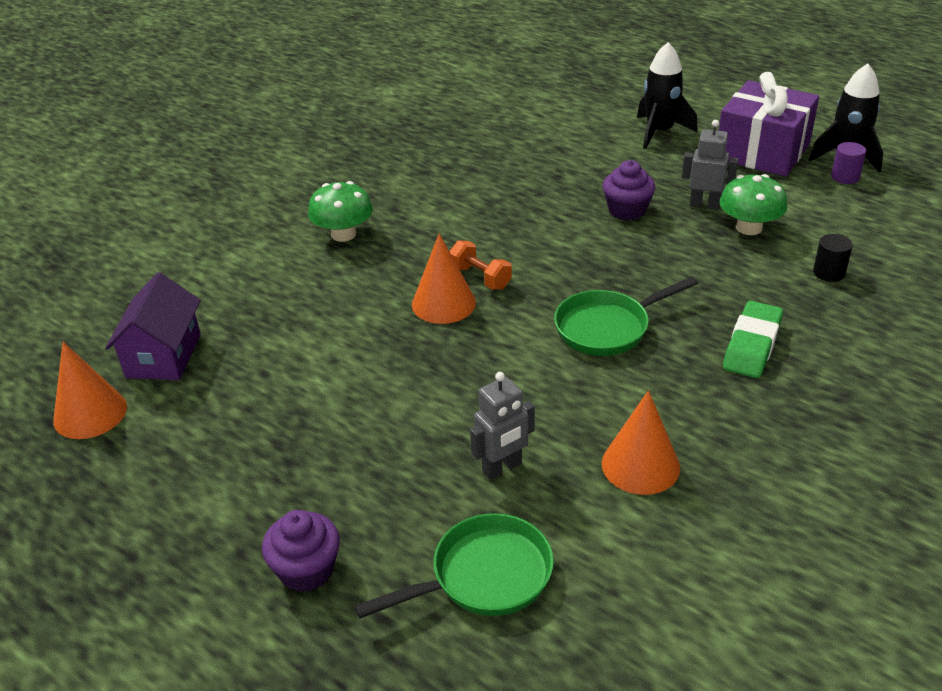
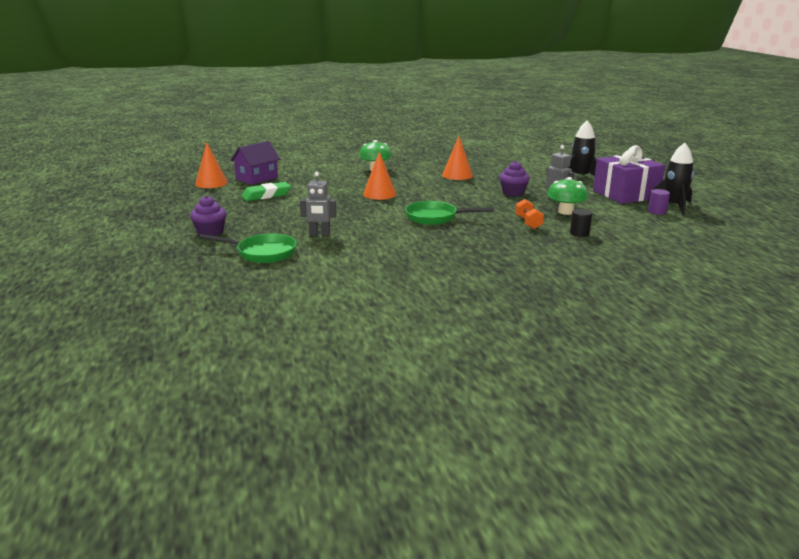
camera: 35 degrees right, 15 degrees down
orange dumbbell [449,240,512,290] -> orange dumbbell moved to [515,199,544,229]
orange cone [602,390,680,495] -> orange cone moved to [442,136,473,180]
green eraser [723,301,783,378] -> green eraser moved to [241,182,291,201]

